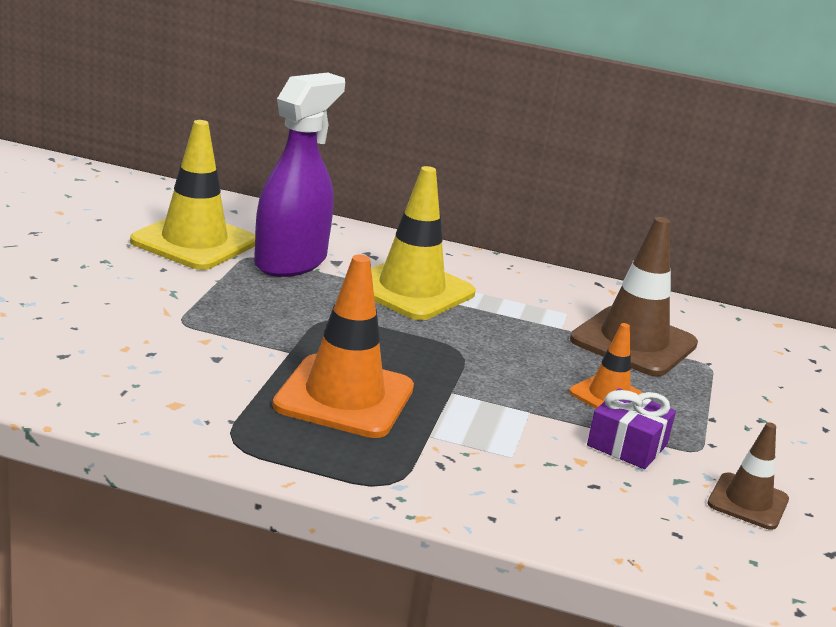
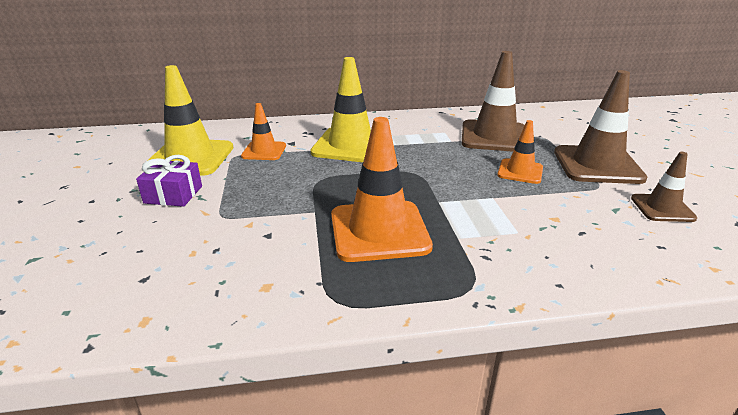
camera: 20 degrees left, 5 degrees up
purple spray bottle [254,73,345,277] -> orange traffic cone [241,103,286,160]
purple gift [587,388,676,469] -> purple gift moved to [136,155,202,207]
none -> brown traffic cone [554,70,647,184]

